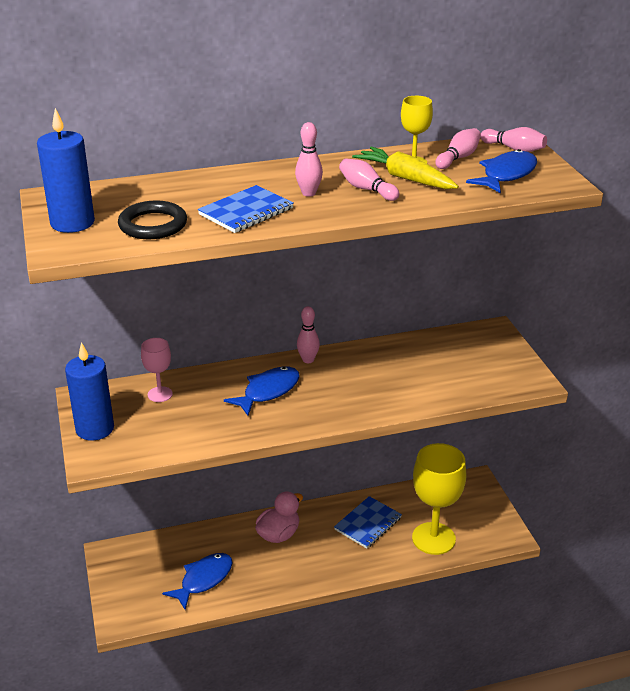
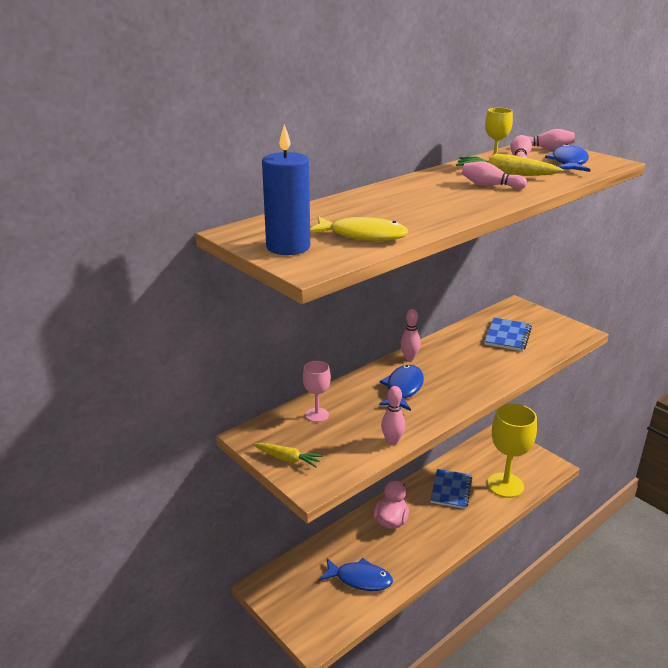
camera: 25 degrees left, 5 degrees down
blue candle [65,342,114,440] -> yellow carrot [253,443,323,467]
black ring [118,201,187,239] -> yellow fish [310,216,408,241]
blue fish [162,553,233,610] -> blue fish turned 90 degrees clockwise [319,558,393,591]
blue notebook [198,185,294,233] -> blue notebook moved to [484,318,532,351]
pink bowling pin [295,122,323,197] -> pink bowling pin moved to [381,386,405,445]

